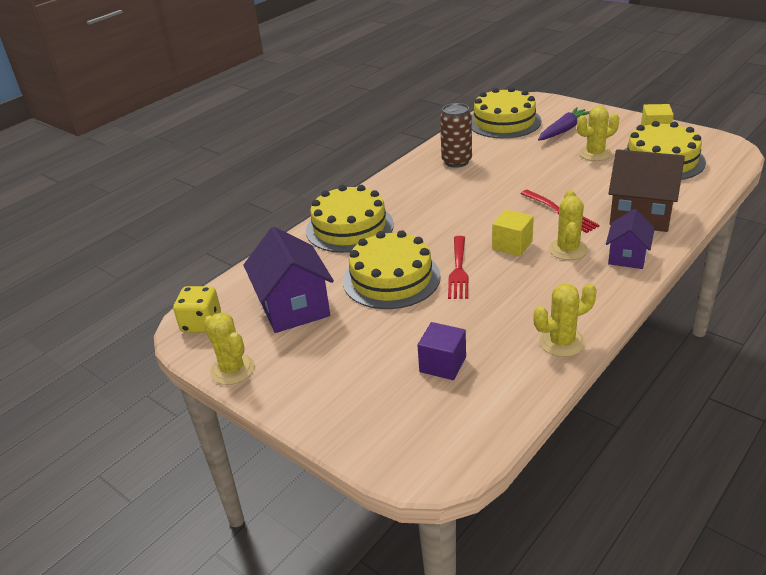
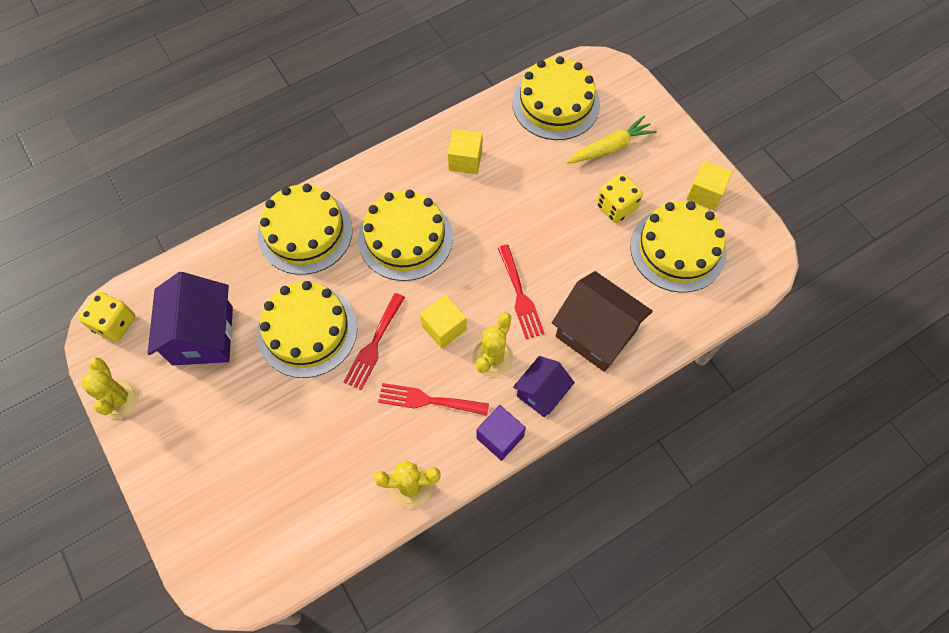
camera: 15 degrees right, 30 degrees up
purple cube [418,322,466,380] -> purple cube moved to [476,405,526,461]
brown can [440,103,472,168] -> yellow cube [448,129,482,174]
purple carrot [538,107,590,140] -> yellow carrot [566,116,657,164]
yellow cactus [577,106,619,161] -> yellow dice [596,173,643,223]
none -> yellow cake [358,190,453,281]
none -> red fork [378,383,489,416]

